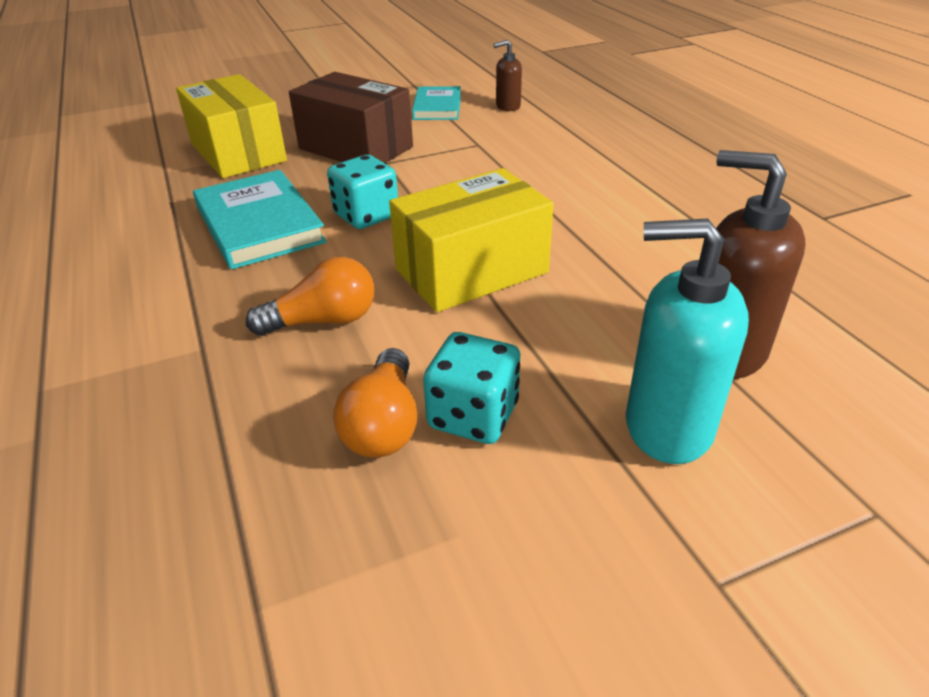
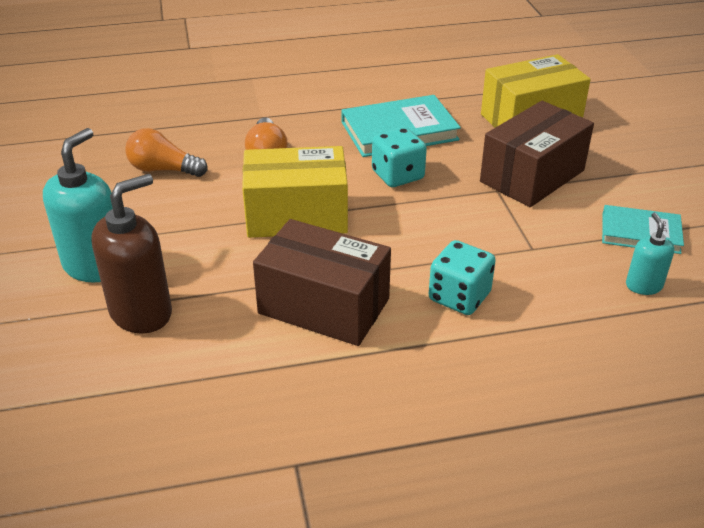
camera: 100 degrees right, 0 degrees up
yellow box [389,168,554,312] -> yellow box turned 75 degrees counterclockwise [242,146,348,238]
turquoise dice [423,332,520,444] -> turquoise dice moved to [429,240,496,315]
brown soap dispenser [494,40,522,111] -> turquoise soap dispenser [626,212,674,295]
none -> brown box [253,219,391,346]

